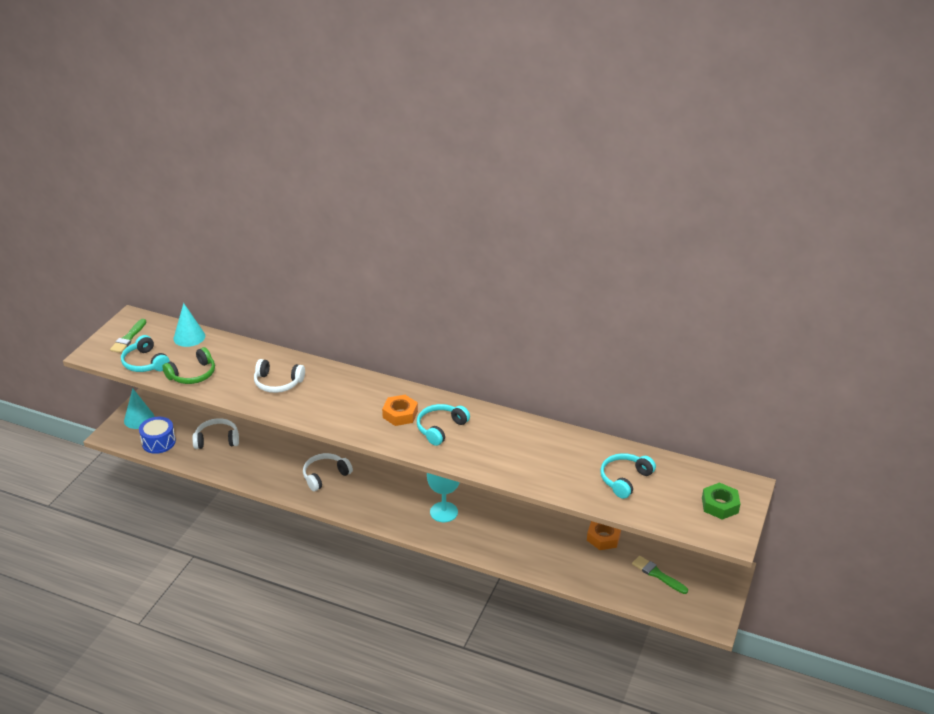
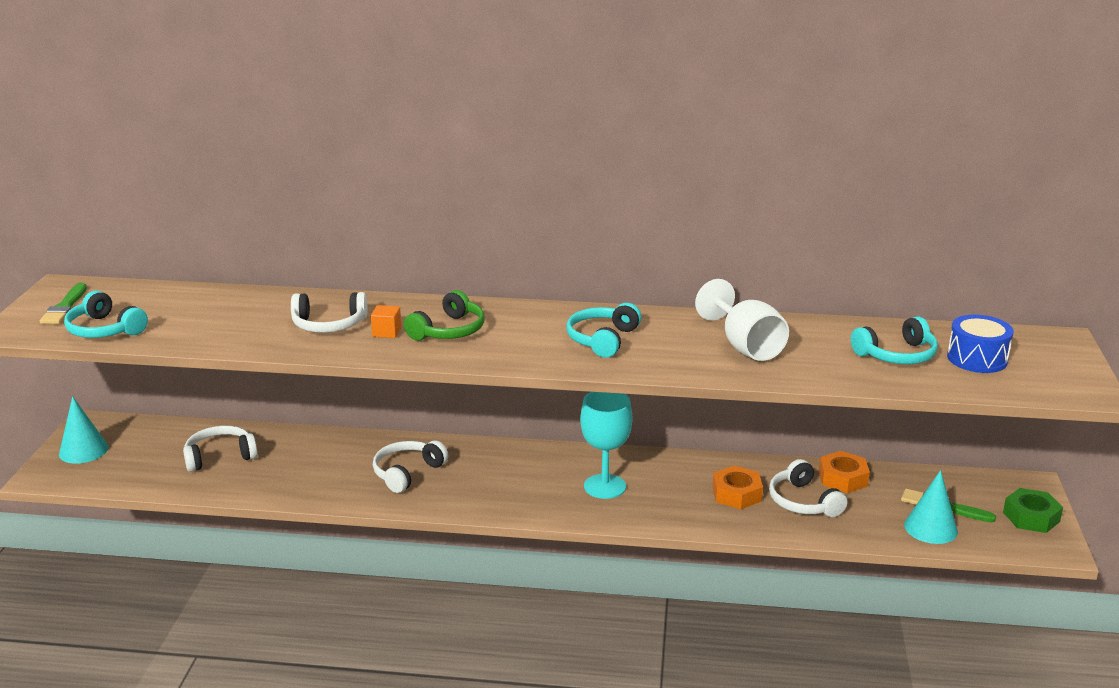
camera: 15 degrees left, 10 degrees down
blue drum [139,417,176,454] -> blue drum moved to [947,315,1014,373]
green headphones [162,347,215,384] -> green headphones moved to [404,290,485,341]
turquoise cone [173,303,205,347] -> turquoise cone moved to [904,470,958,544]
orange nut [382,395,418,426] -> orange nut moved to [712,466,763,509]
turquoise headphones [600,453,656,499] -> turquoise headphones turned 135 degrees counterclockwise [851,316,938,364]
green nut [702,483,740,520] -> green nut moved to [1003,488,1063,533]
none -> orange cube [371,305,401,338]
none -> white goblet [695,279,789,361]
none -> white headphones [769,459,848,517]

